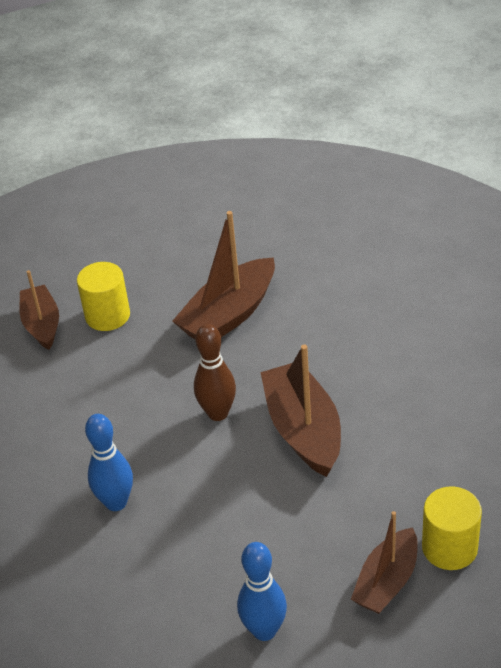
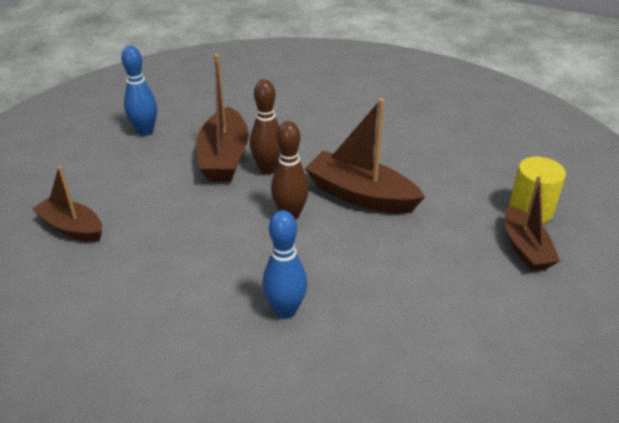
camera: 45 degrees left, 5 degrees down
yellow cylinder [77,262,130,331] -> none
blue bowling pin [237,542,287,641] -> blue bowling pin moved to [121,46,157,136]
none -> brown bowling pin [250,79,280,174]

